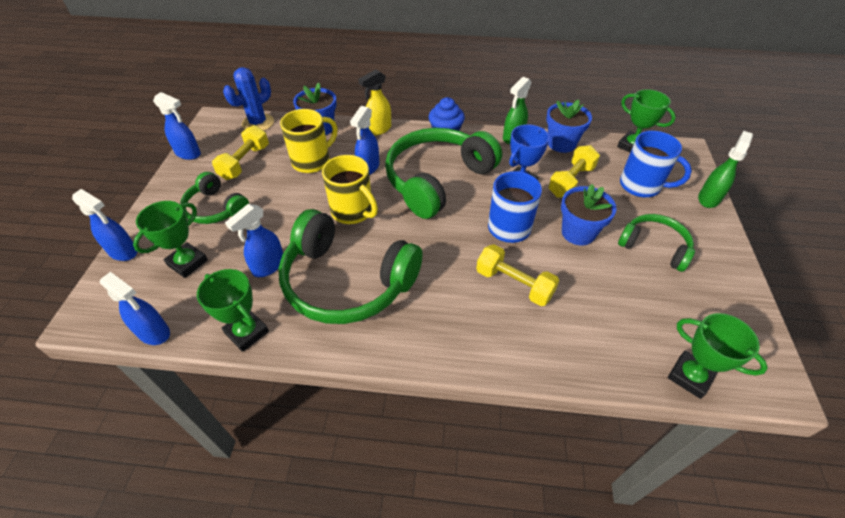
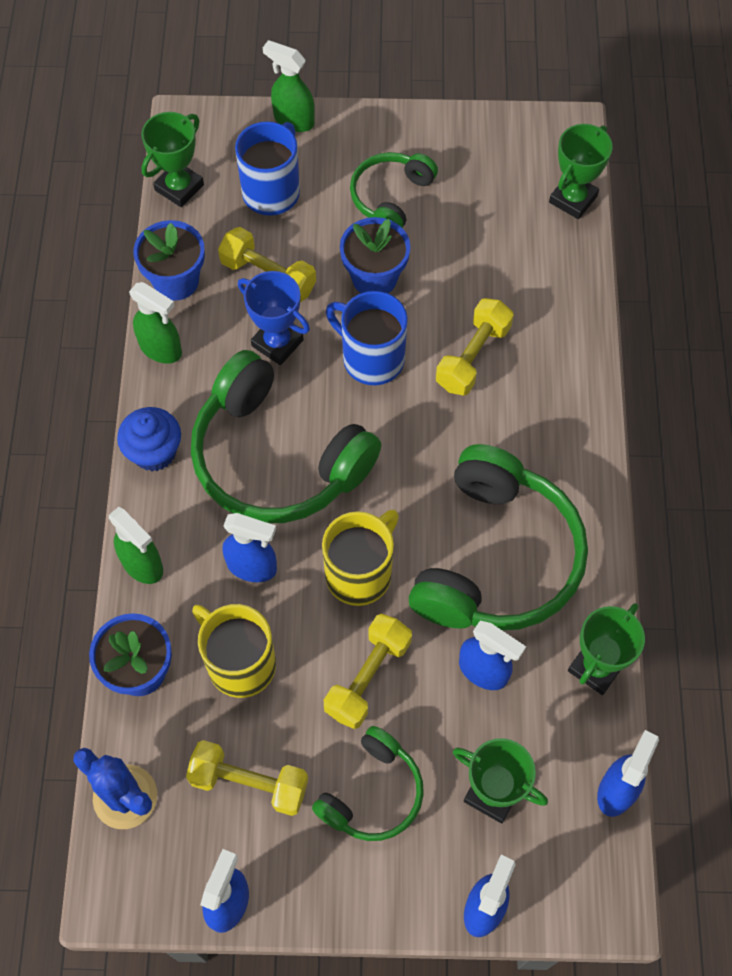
camera: 95 degrees left, 15 degrees up
yellow spray bottle [358,69,391,136] -> green spray bottle [109,507,163,584]
none -> yellow dumbbell [324,614,412,729]

